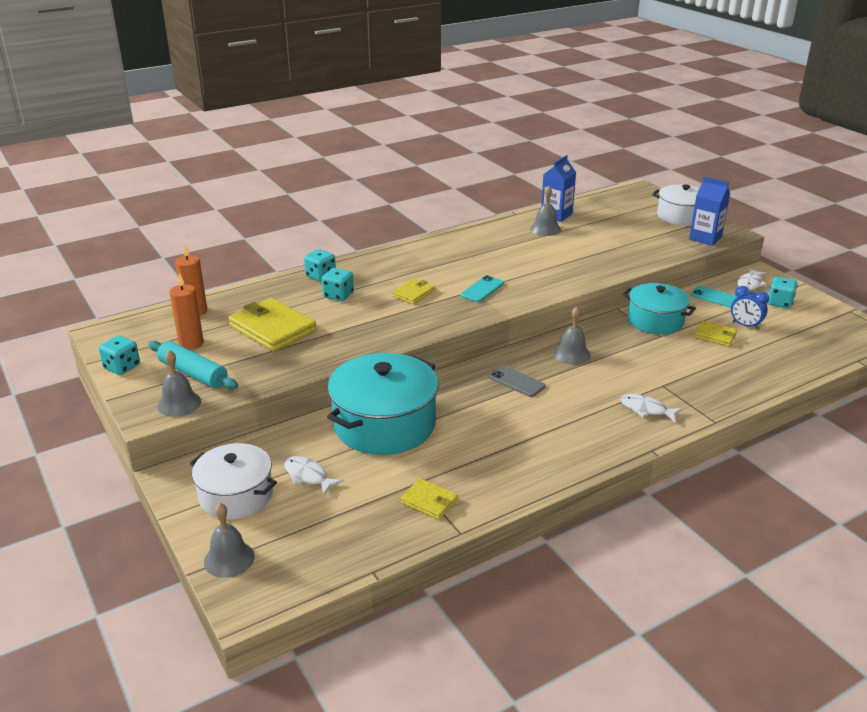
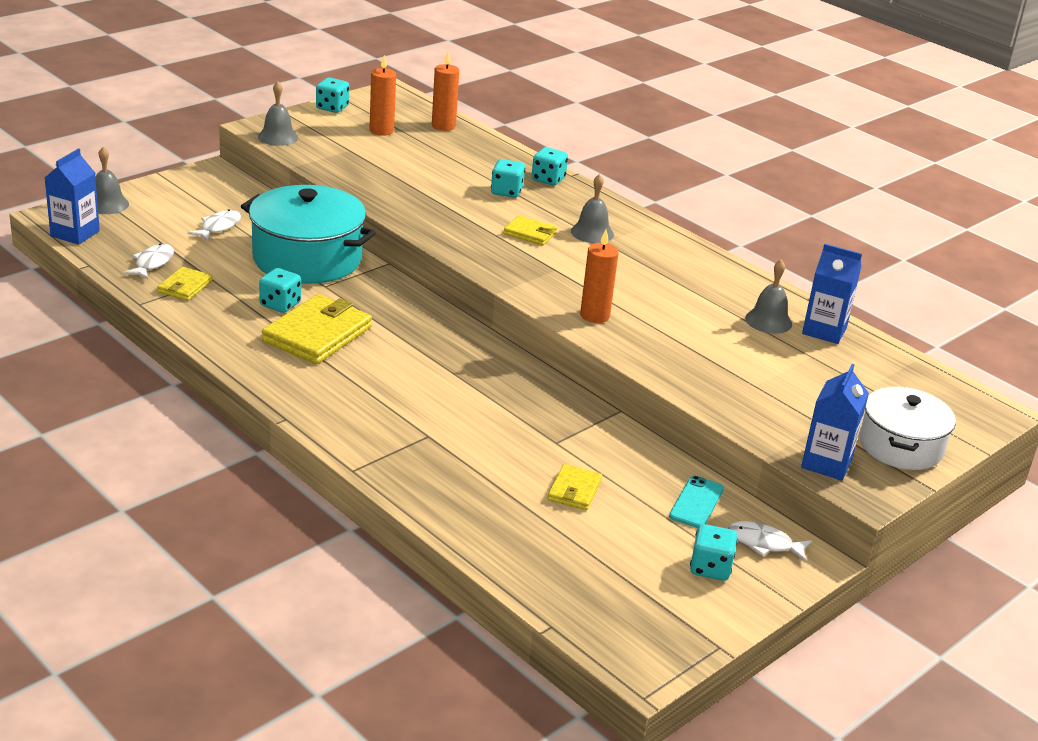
camera: 75 degrees right, 0 degrees up
turquoise rolling pin [148,341,238,389] -> none
white pot [190,443,277,519] -> none
yellow wallet [228,298,317,352] -> yellow wallet moved to [262,294,372,364]
turquoise phone [461,275,504,302] -> none
grey phone [489,366,545,397] -> none
grey bell [554,307,591,365] -> grey bell moved to [571,174,614,243]
white fish [620,394,682,422] -> white fish moved to [123,244,174,279]
turquoise pot [623,283,696,334] -> none
blue clock [731,286,769,330] -> none
none -> blue carton [45,148,100,245]
none -> turquoise dice [259,268,301,313]
none -> orange candle [580,230,619,323]

